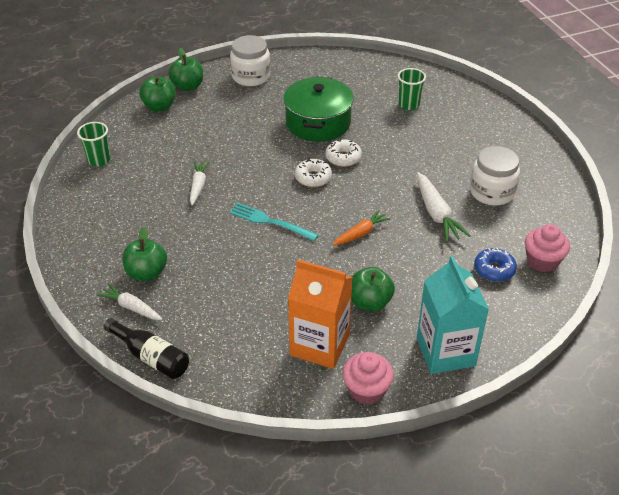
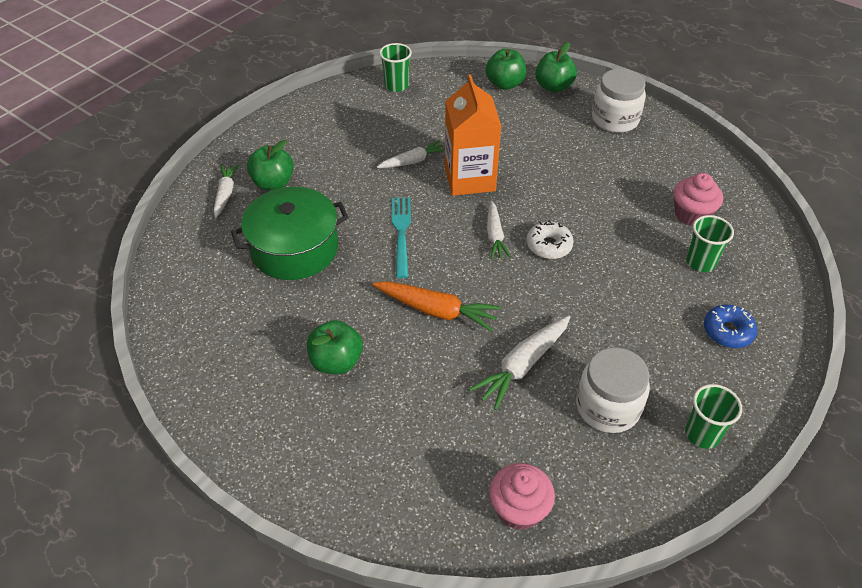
camera: 60 degrees right, 5 degrees up
black bottle [104,318,189,379] -> none
green pot [283,77,354,142] -> green pot moved to [231,187,349,280]
orange carton [288,260,353,369] -> orange carton moved to [445,74,501,196]
white donut [295,159,332,187] -> white carrot [487,201,511,259]
orange carrot [332,210,391,246] -> orange carrot [373,281,502,332], size x1.51
pink cupcake [343,352,394,405] -> pink cupcake moved to [674,173,723,226]
turquoise carton [417,256,489,374] -> none
blue donut [474,248,517,282] -> blue donut moved to [704,304,757,348]
none -> green cup [685,384,742,449]

